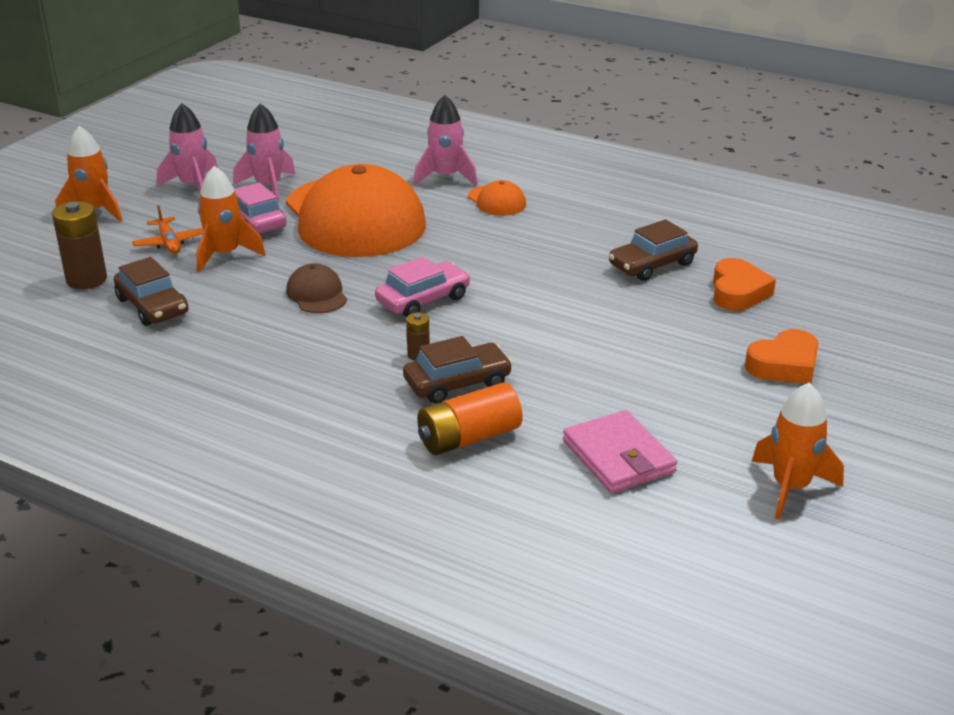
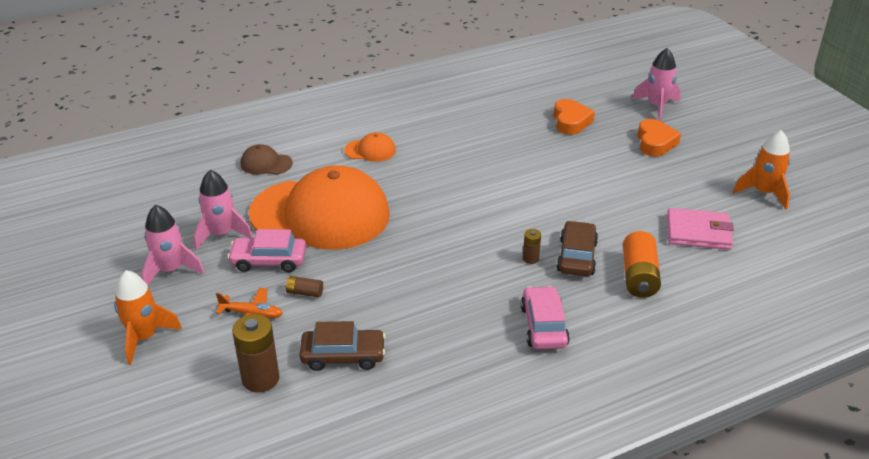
camera: 55 degrees left, 5 degrees up
orange rocket [196,166,266,273] -> brown battery [285,276,323,297]
brown cap [286,263,347,313] -> brown cap moved to [241,144,293,175]
pink car [375,257,470,317] -> pink car moved to [521,286,570,349]
pink rocket [414,95,478,186] -> pink rocket moved to [632,48,681,121]
brown car [609,219,698,281] -> none
orange heart [713,258,776,311] -> orange heart turned 45 degrees clockwise [554,99,595,135]

